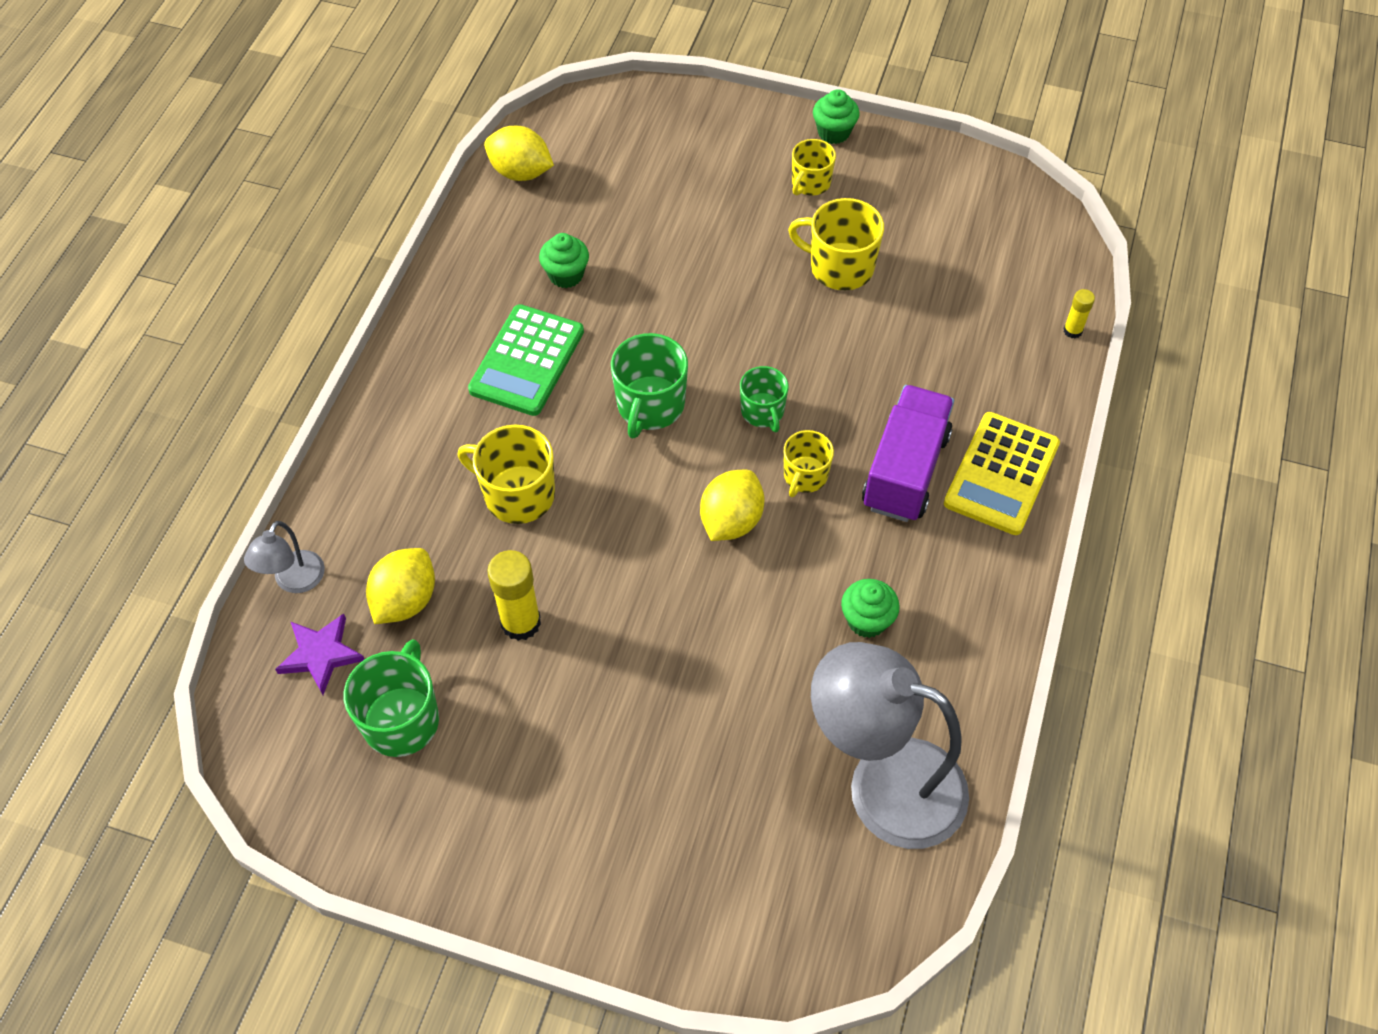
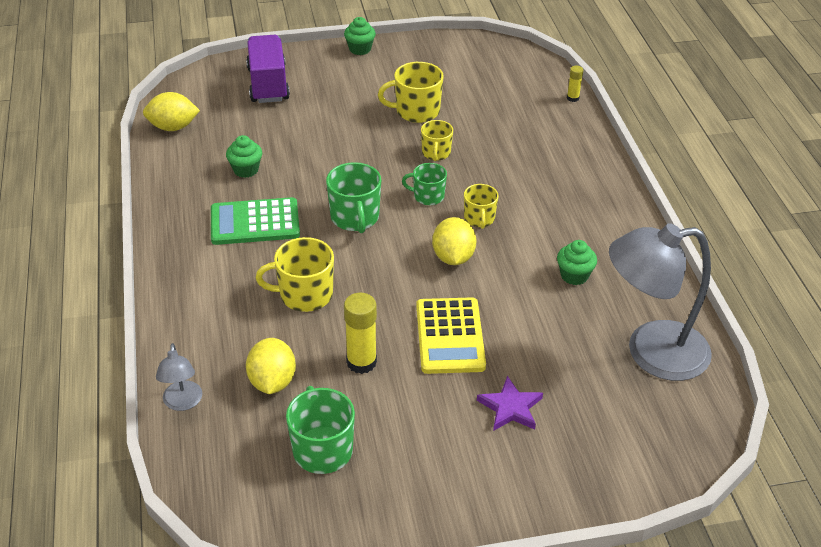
camera: 30 degrees left, 15 degrees down
purple star [275,613,365,695] -> purple star moved to [477,376,543,431]
green calculator [468,304,584,416] -> green calculator turned 90 degrees clockwise [211,197,300,245]
green mug [740,366,789,432] -> green mug turned 150 degrees clockwise [402,163,447,205]
yellow mug [792,139,836,196] -> yellow mug moved to [421,120,453,161]
purple truck [862,385,954,522] -> purple truck moved to [246,35,290,103]
yellow calculator [944,412,1060,535] -> yellow calculator moved to [416,297,486,374]

